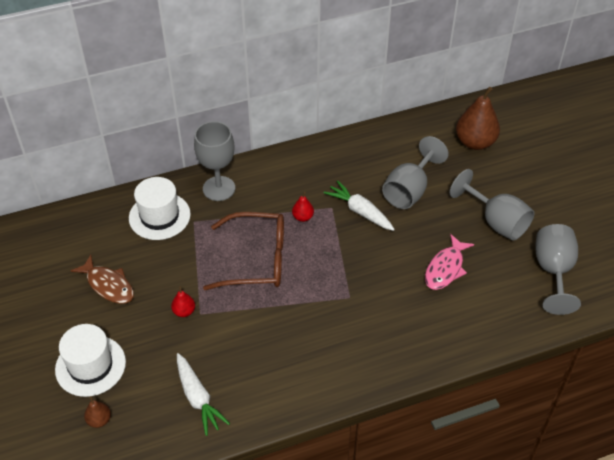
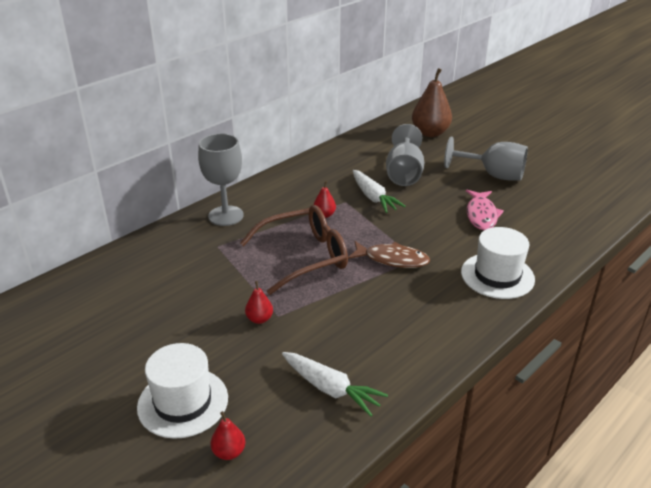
camera: 25 degrees left, 15 degrees down
brown fish [71,255,134,304] -> brown fish moved to [348,241,430,268]
brown pear [84,396,111,428] -> red pear [211,411,245,460]
white hat [129,177,191,240] -> white hat moved to [461,227,535,299]
white carrot [324,180,395,231] -> white carrot turned 135 degrees counterclockwise [353,170,406,213]
grey goblet [535,224,581,315] -> none

